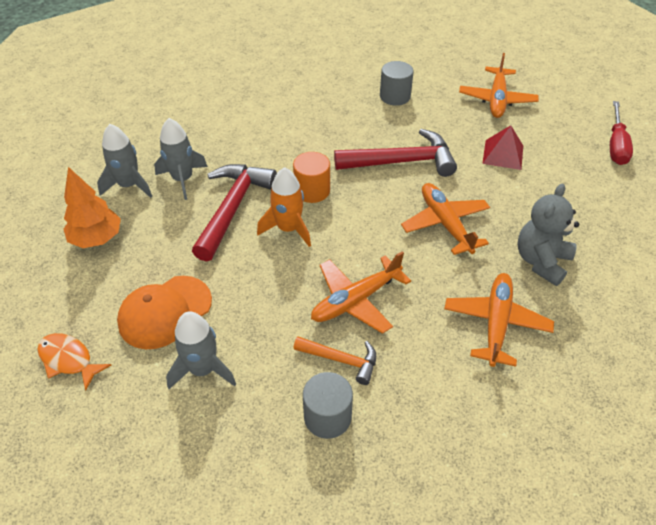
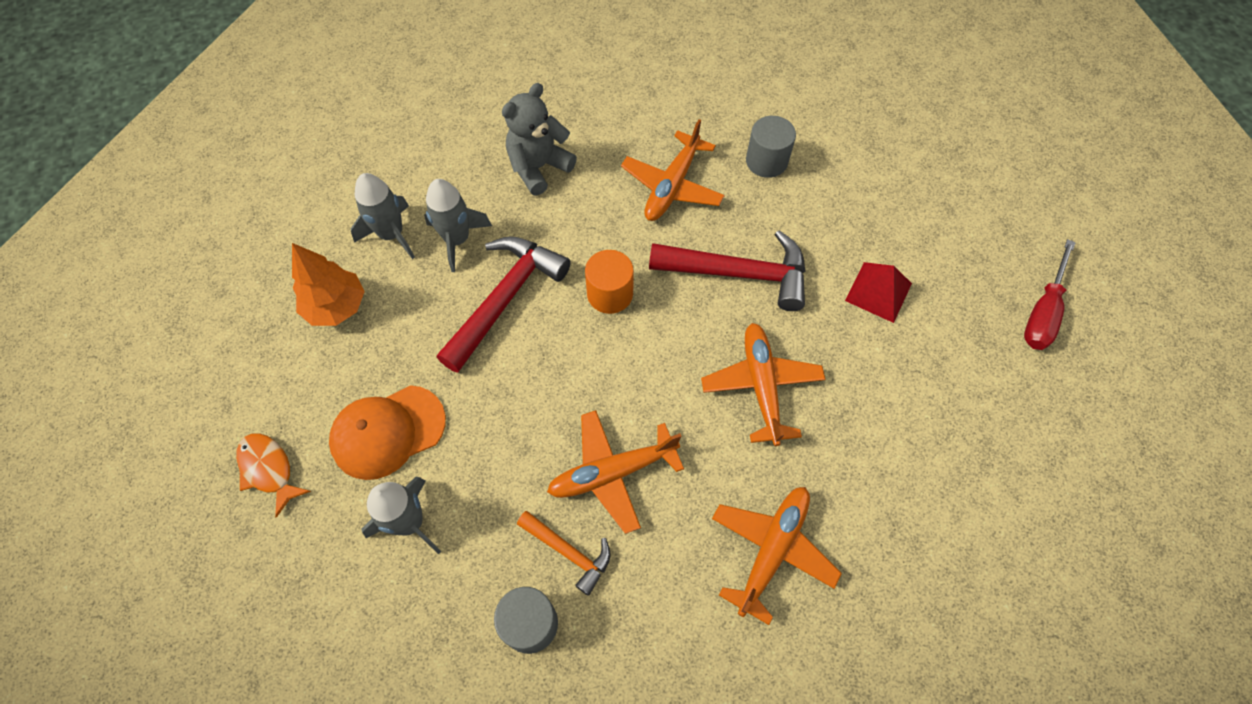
camera: 15 degrees right, 15 degrees up
orange rocket [257,167,311,247] -> none
orange plane [459,53,539,118] -> orange plane moved to [621,119,725,221]
grey teddy bear [517,184,579,286] -> grey teddy bear moved to [502,83,577,195]

